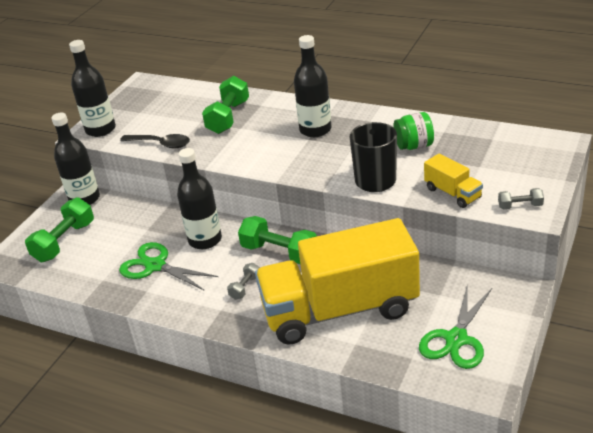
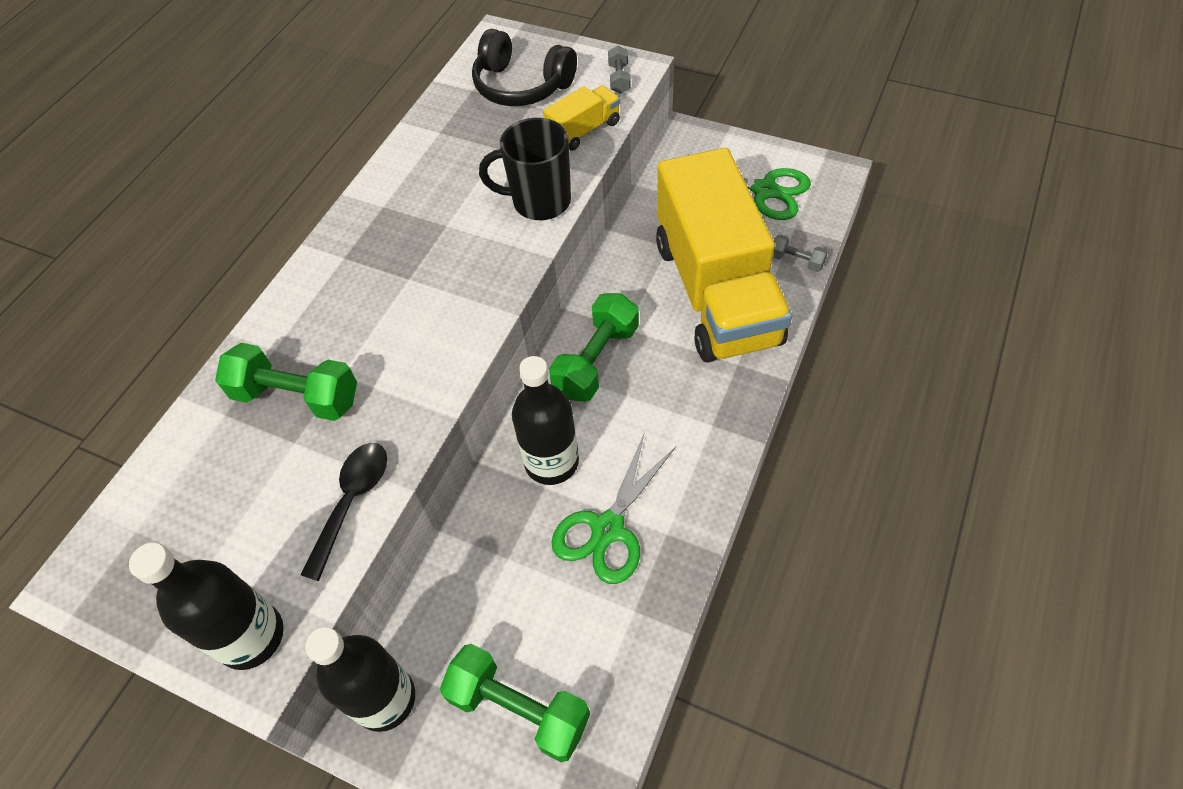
camera: 90 degrees left, 20 degrees up
grey dumbbell [227,263,260,300] -> grey dumbbell moved to [773,234,828,272]
black bottle [294,35,332,137] -> none
green jar [393,112,434,150] -> none
none -> black headphones [472,29,577,106]

